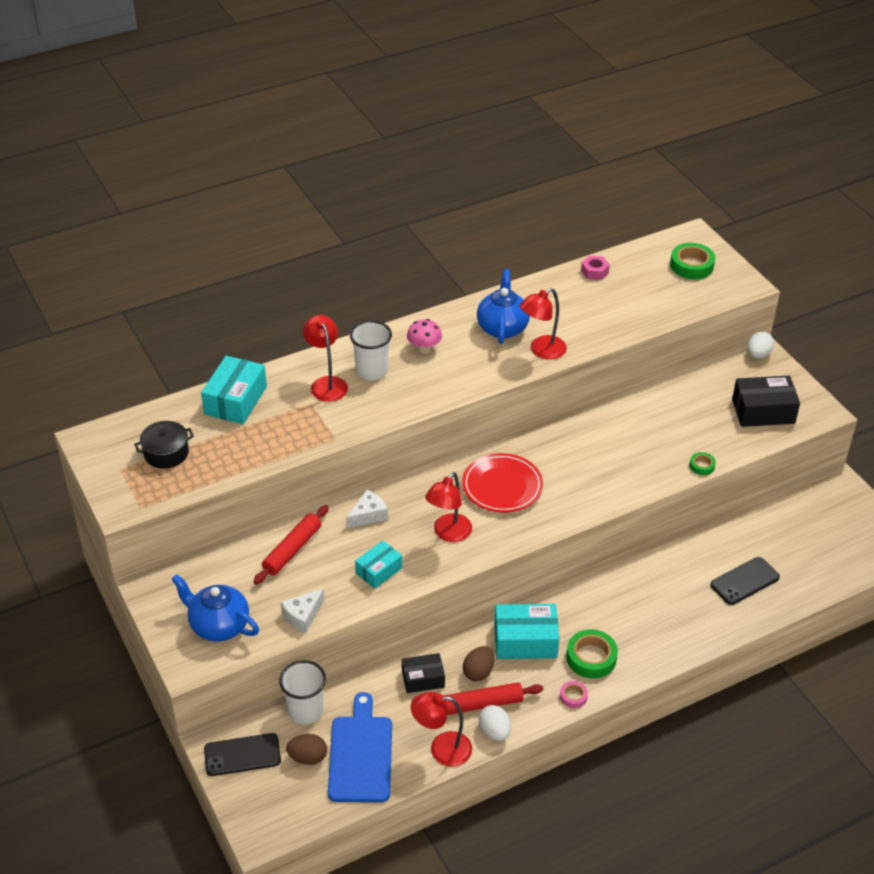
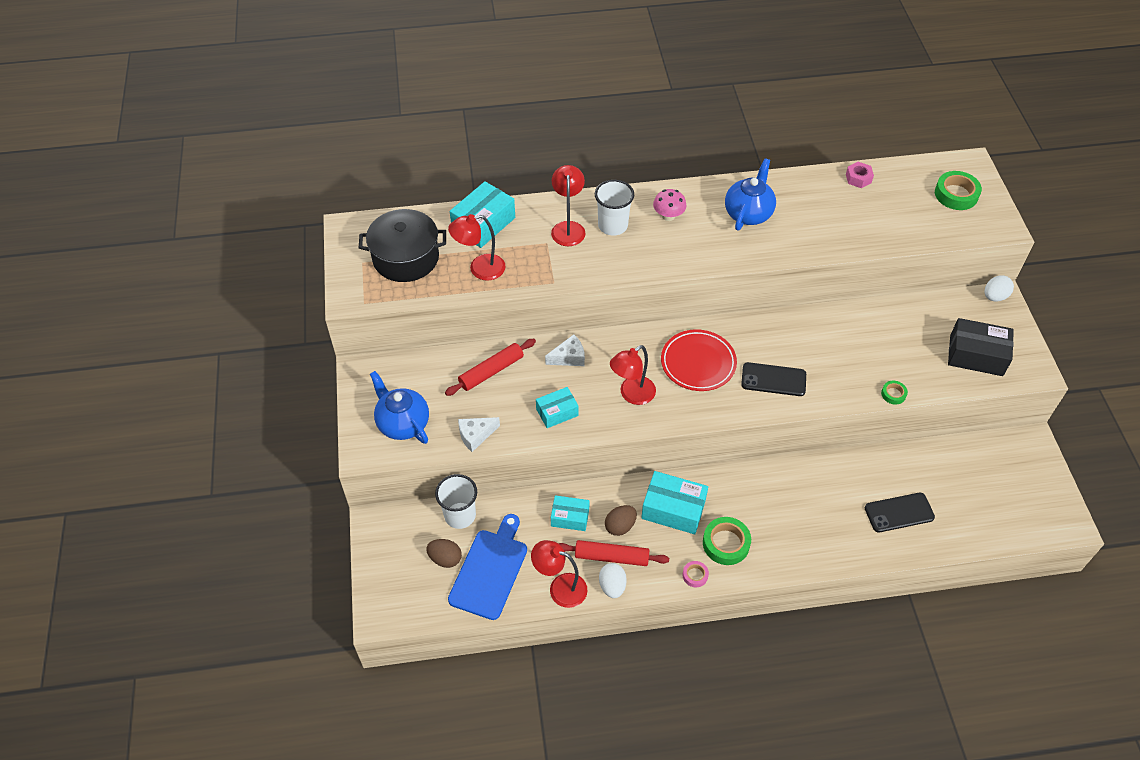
camera: 20 degrees right, 10 degrees up
black pot [134,421,194,469] -> black pot [359,209,446,282], size x1.65
black phone [204,733,281,776] -> black phone moved to [741,362,806,396]
black box [402,653,445,693] -> turquoise box [551,495,590,531]
red lamp [520,288,567,360] -> red lamp moved to [448,214,506,281]

